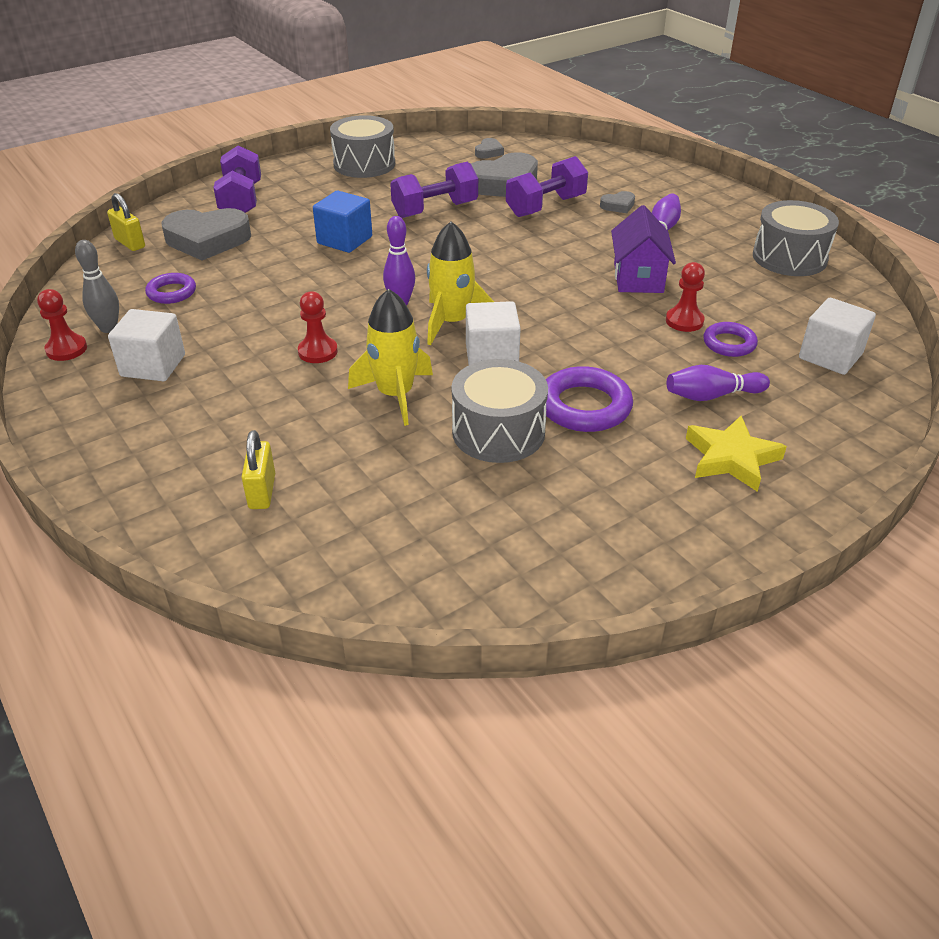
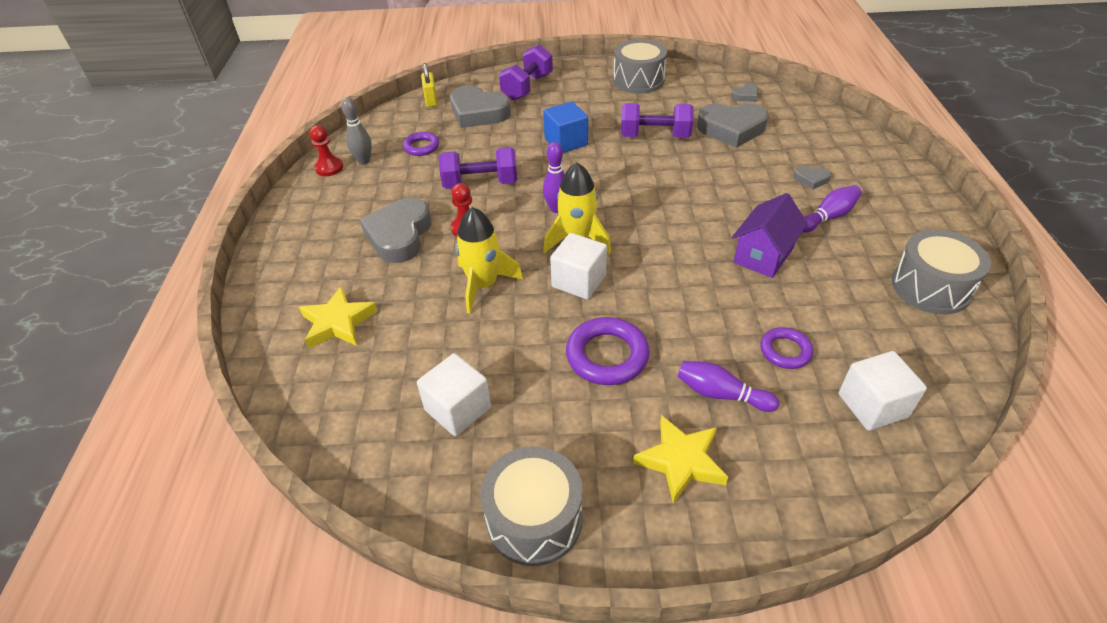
camera: 35 degrees right, 5 degrees up
white cube [108,309,185,381] -> white cube moved to [417,353,491,436]
yellow padlock [241,430,275,509] -> yellow star [299,286,377,349]
grey drum [452,359,548,463] -> grey drum moved to [481,446,583,566]
purple dumbbell [506,156,588,217] -> purple dumbbell moved to [439,147,517,189]
red pawn [666,262,705,332] -> none
none -> grey heart [360,198,432,263]

